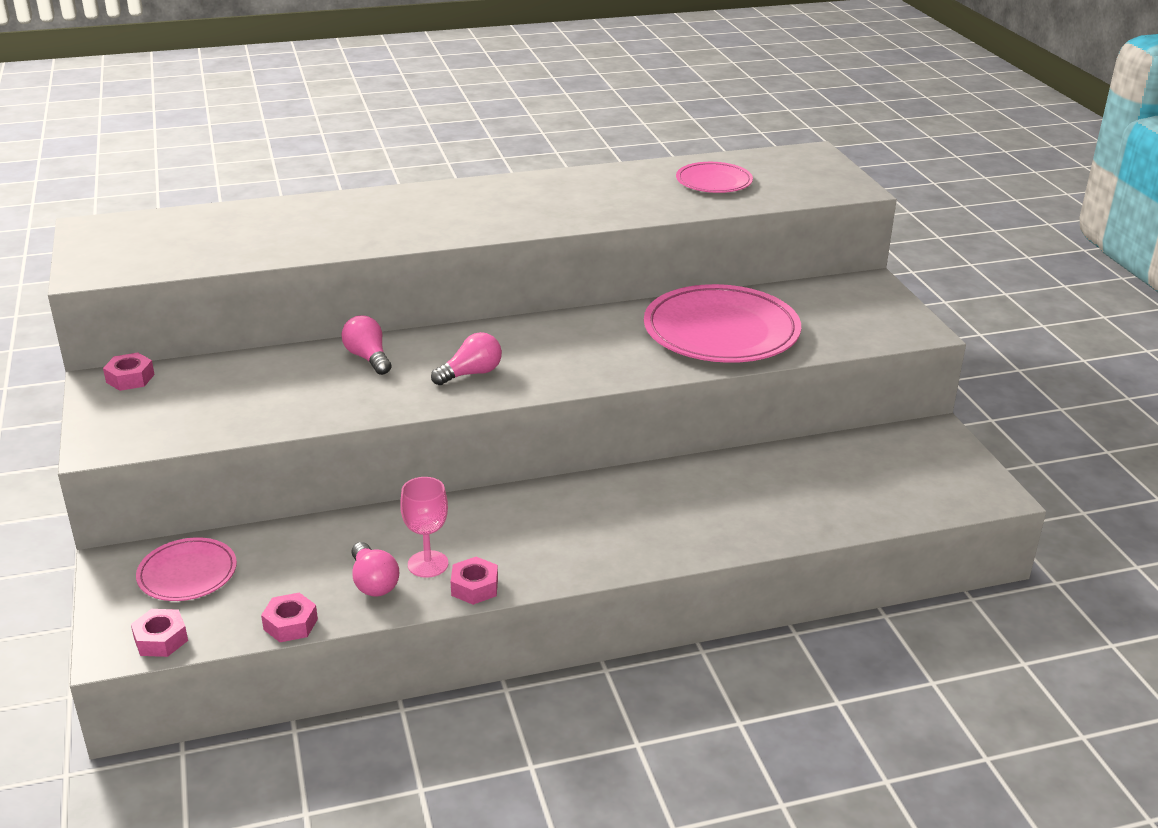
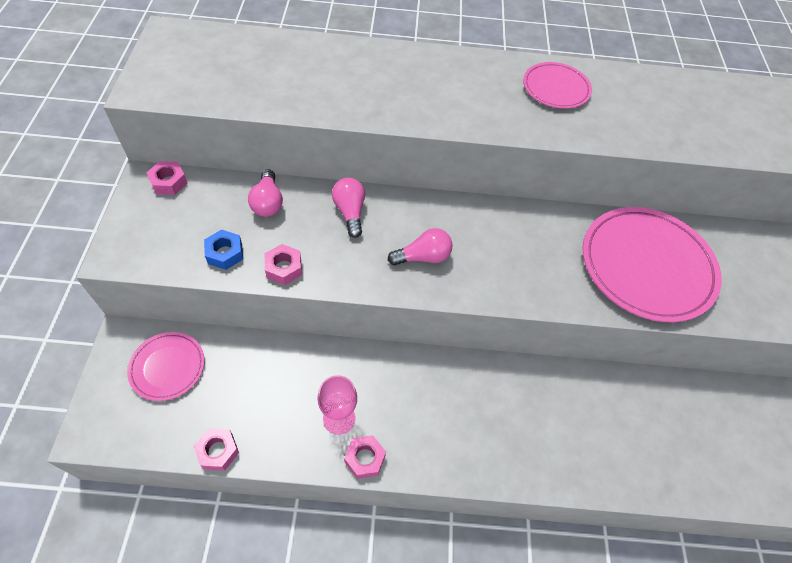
camera: 15 degrees right, 25 degrees up
pink nut [131,609,188,657] -> pink nut moved to [265,244,302,285]
pink light bulb [352,542,399,597] -> pink light bulb moved to [248,169,283,217]
pink plate [676,162,753,193] -> pink plate moved to [523,62,592,109]
none -> blue nut [204,229,243,270]

